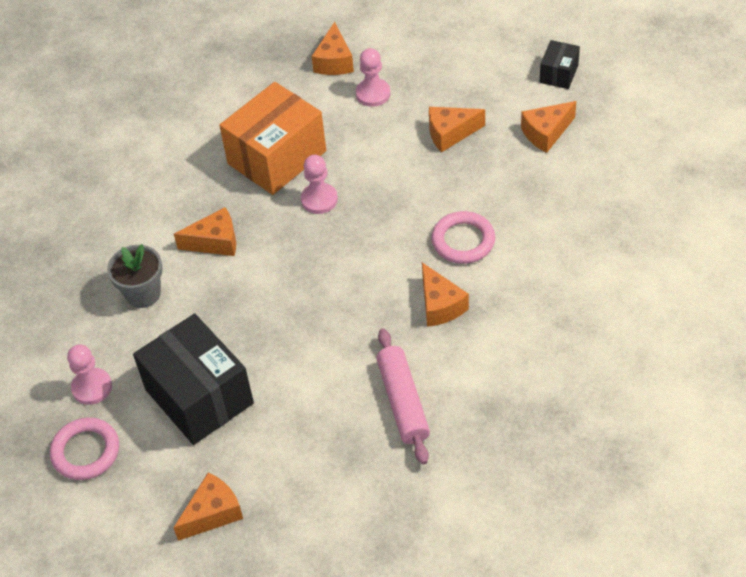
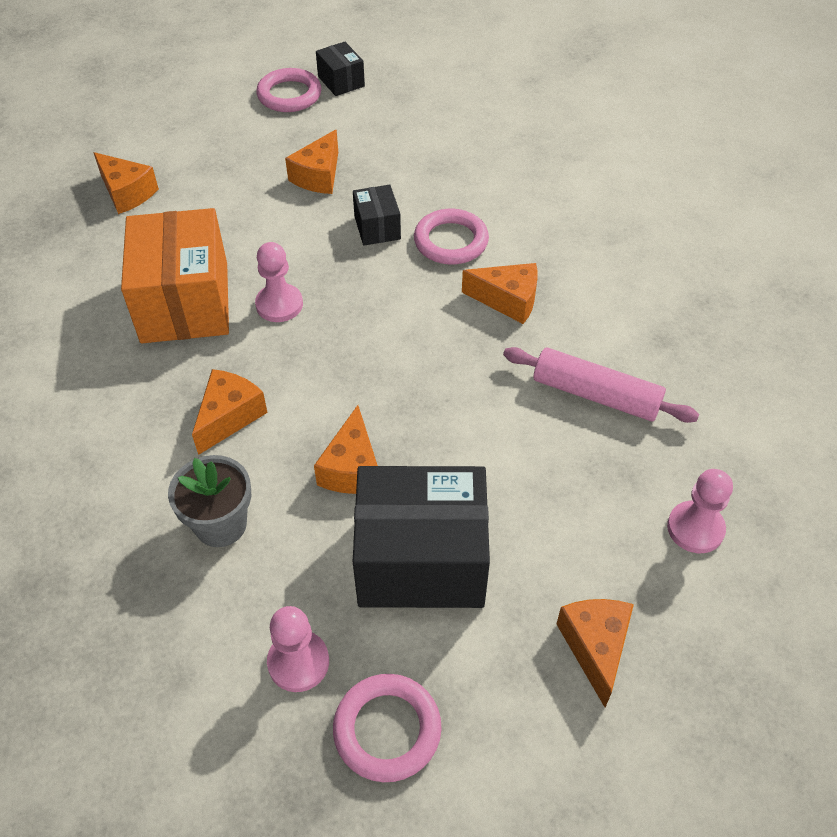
camera: 55 degrees left, 0 degrees up
pink pawn [356,48,390,107] -> pink pawn moved to [667,469,733,553]
orange cheese [521,101,576,153] -> orange cheese moved to [314,405,378,494]
none -> pink ring [256,68,322,112]
none -> black box [353,185,401,246]

